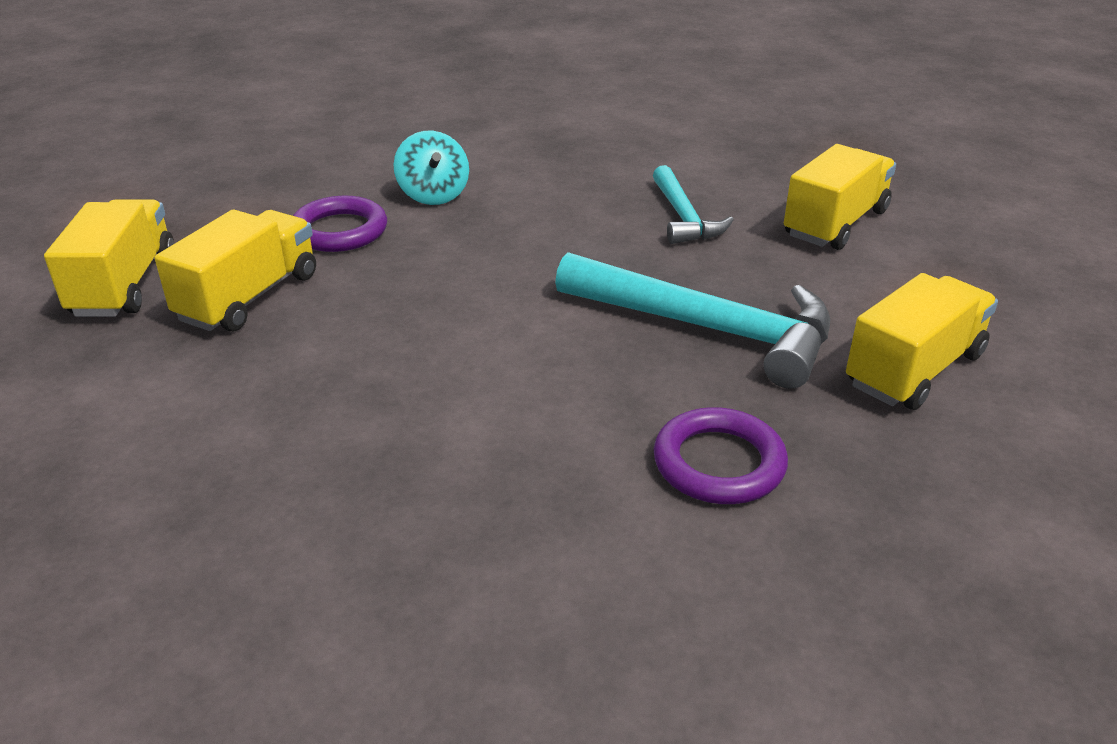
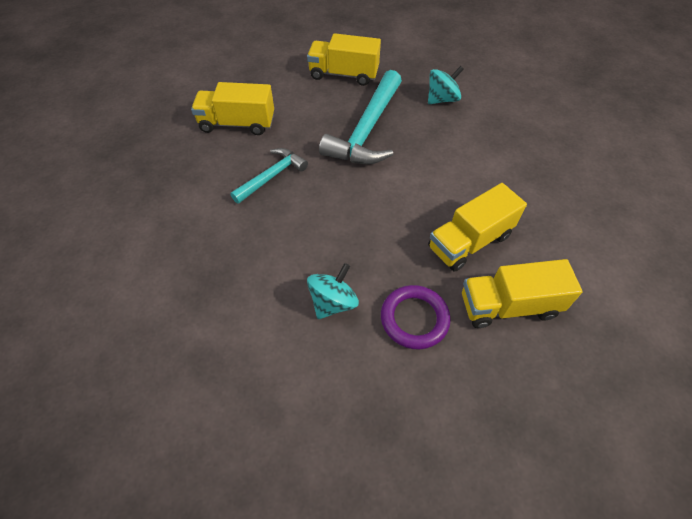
camera: 125 degrees left, 20 degrees up
yellow truck [44,199,174,317] -> yellow truck moved to [428,183,527,272]
turquoise hammer [555,252,830,389] -> turquoise hammer turned 150 degrees counterclockwise [319,70,402,164]
purple ring [653,407,788,504] -> turquoise spinning top [428,66,464,104]

